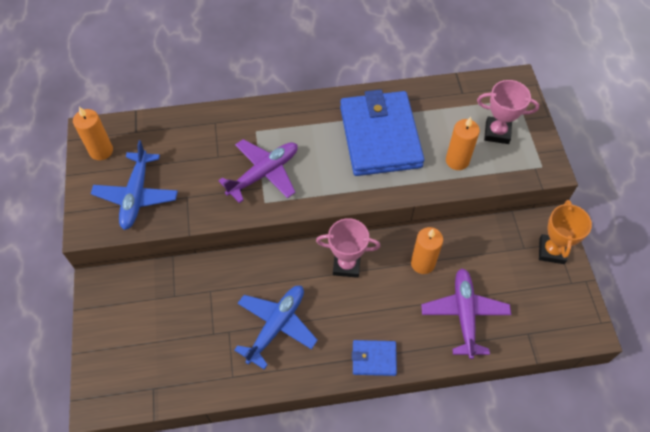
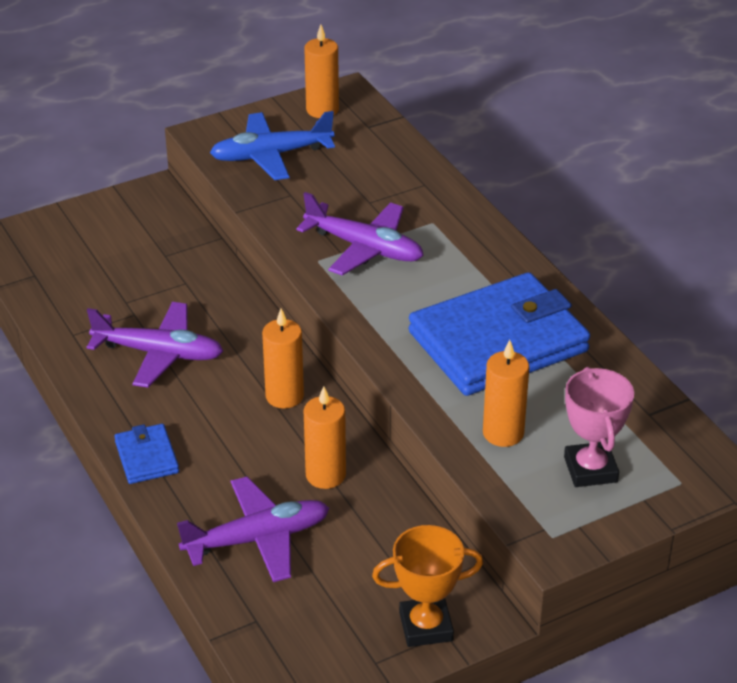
camera: 70 degrees right, 20 degrees down
blue plane [234,285,318,370] -> purple plane [87,302,223,388]
pink trophy [316,218,380,278] -> orange candle [262,309,304,409]

